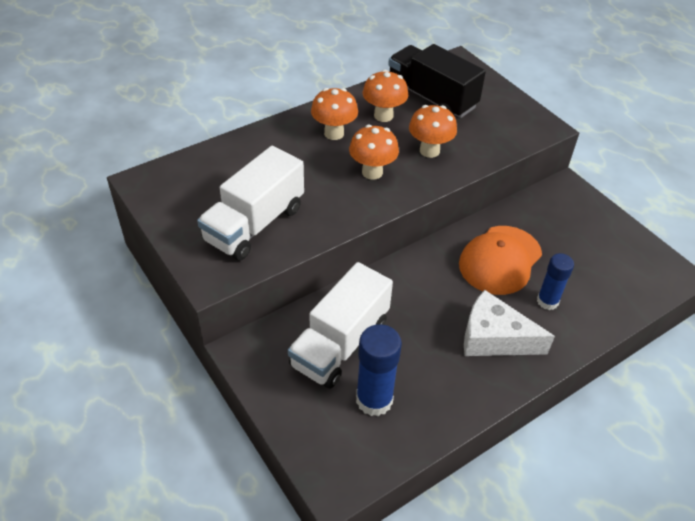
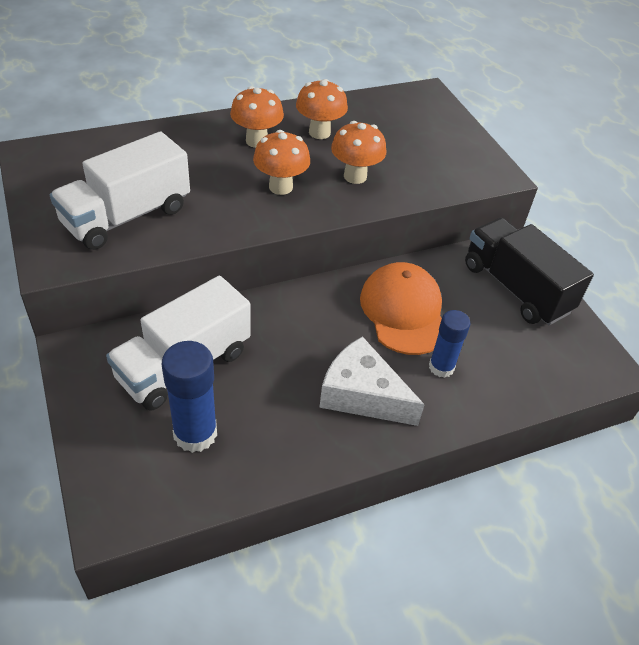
camera: 10 degrees right, 0 degrees up
black truck [388,44,486,118] -> black truck moved to [465,218,594,325]
orange cap [459,226,542,295] -> orange cap turned 120 degrees clockwise [360,262,442,355]

